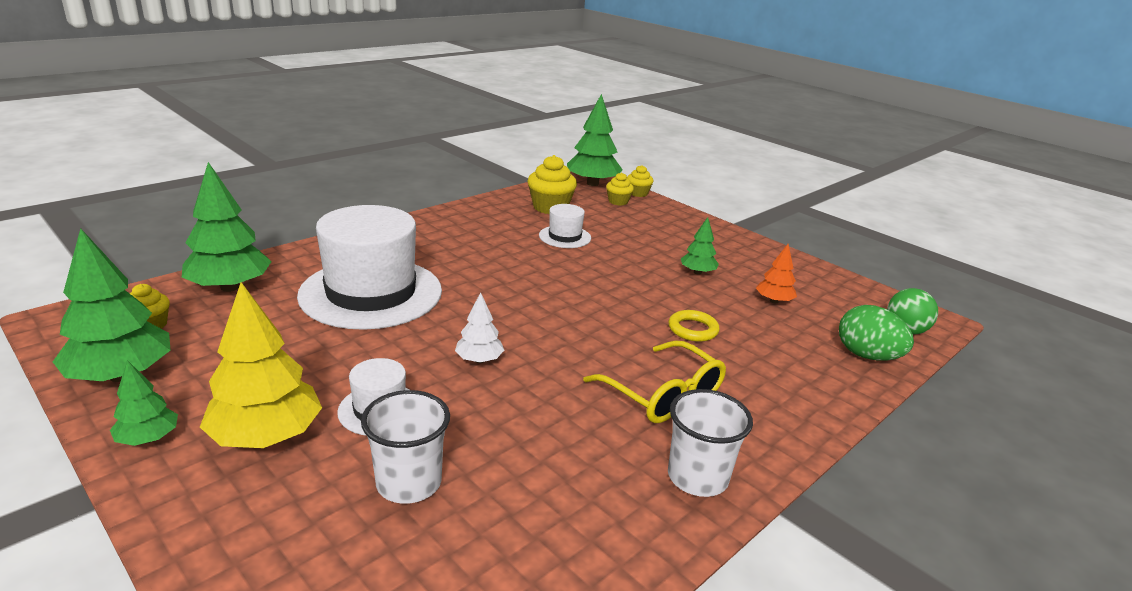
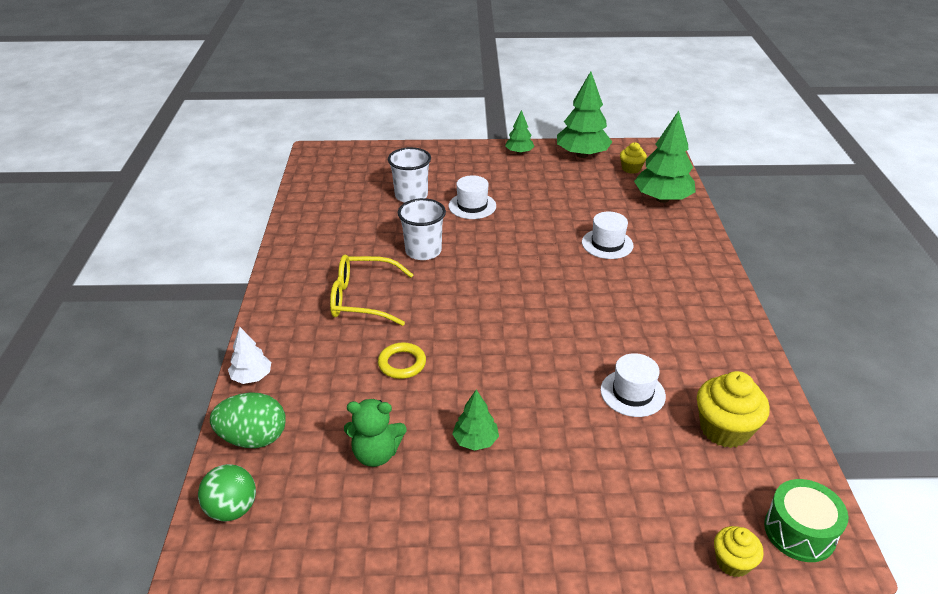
camera: 135 degrees right, 10 degrees up
yellow tree [200,282,322,448] -> none
white hat [297,205,442,330] -> white hat [582,211,634,259], size x0.46
white tree [455,292,505,363] -> white tree moved to [228,327,271,384]
green tree [567,94,623,186] -> green drum [764,479,848,562]
yellow cupcake [606,173,634,206] -> none
white cup [668,389,753,497] -> white cup moved to [398,198,446,260]
orange tree [756,244,797,303] -> green teddy bear [344,399,406,467]

